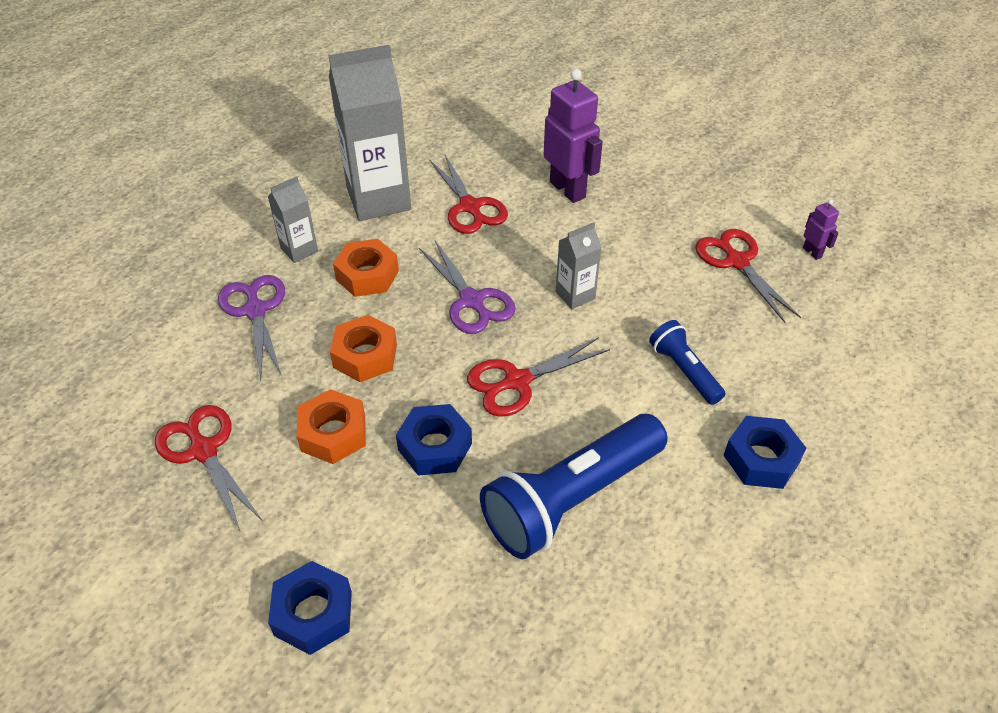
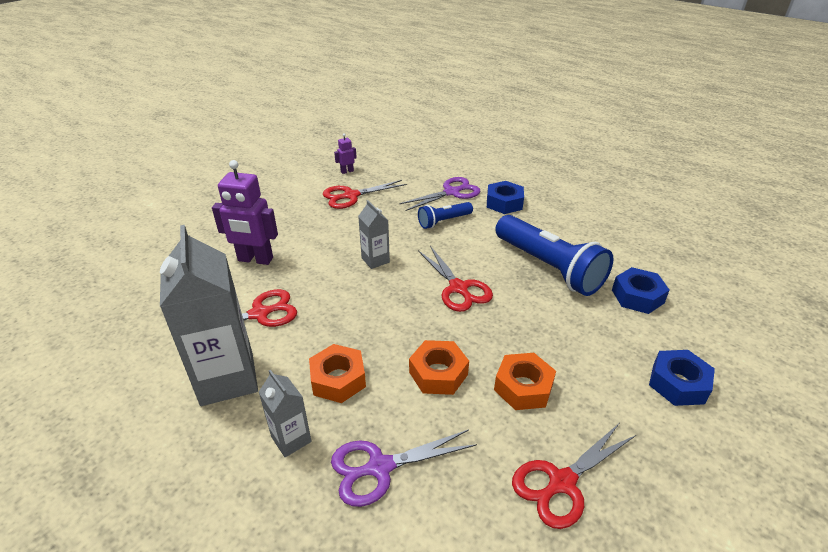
camera: 90 degrees left, 10 degrees down
blue nut [396,404,472,476] -> blue nut moved to [612,267,670,314]
purple scissors [419,241,516,334] -> purple scissors moved to [399,177,480,211]
purple robot [544,69,603,203] -> purple robot turned 135 degrees counterclockwise [212,160,278,265]

